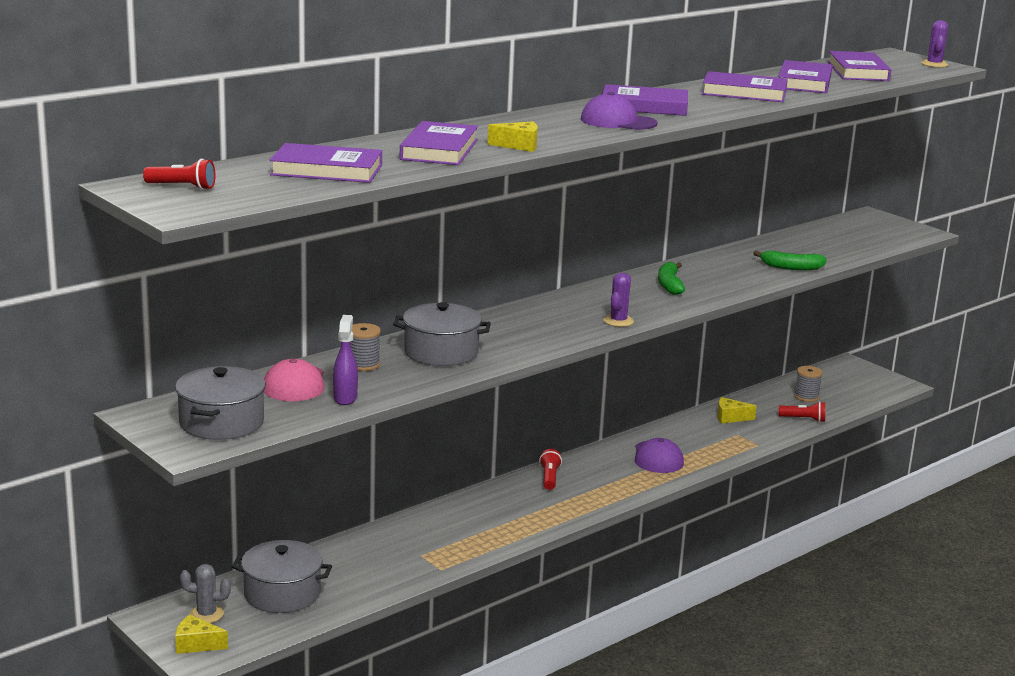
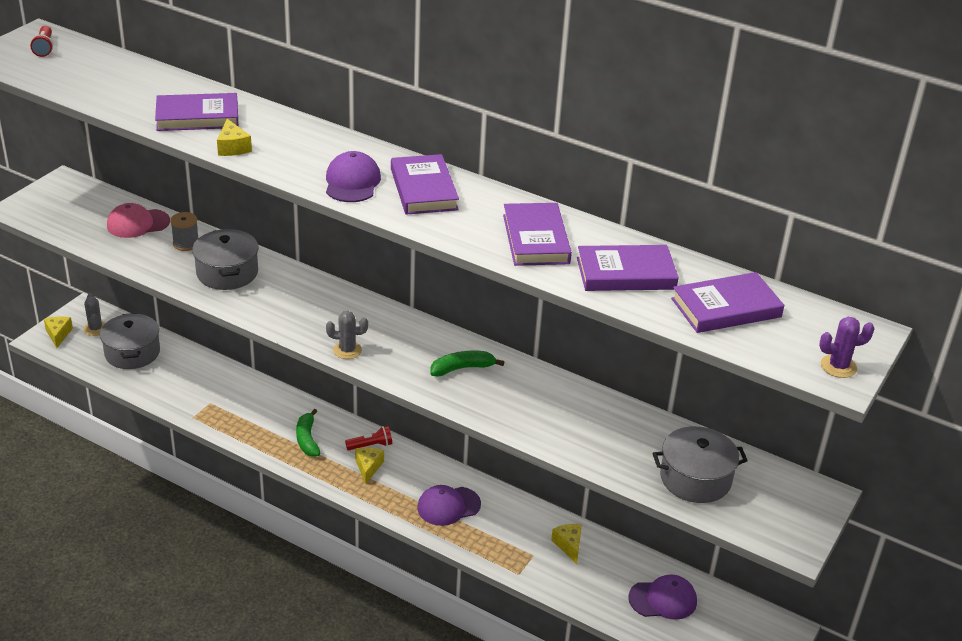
camera: 70 degrees right, 15 degrees up
grey pot [175,366,266,440] -> grey pot moved to [653,426,748,503]
purple book [270,143,382,183] -> none
purple spray bottle [333,315,358,405] -> none
purple cactus [603,273,634,327] -> grey cactus [326,311,368,359]
green banana [753,251,827,270] -> green banana moved to [296,409,320,457]
red flashlight [779,401,825,422] -> none
grey spool [794,366,823,402] -> purple cap [628,574,697,620]
none -> yellow cheese [355,447,384,484]

